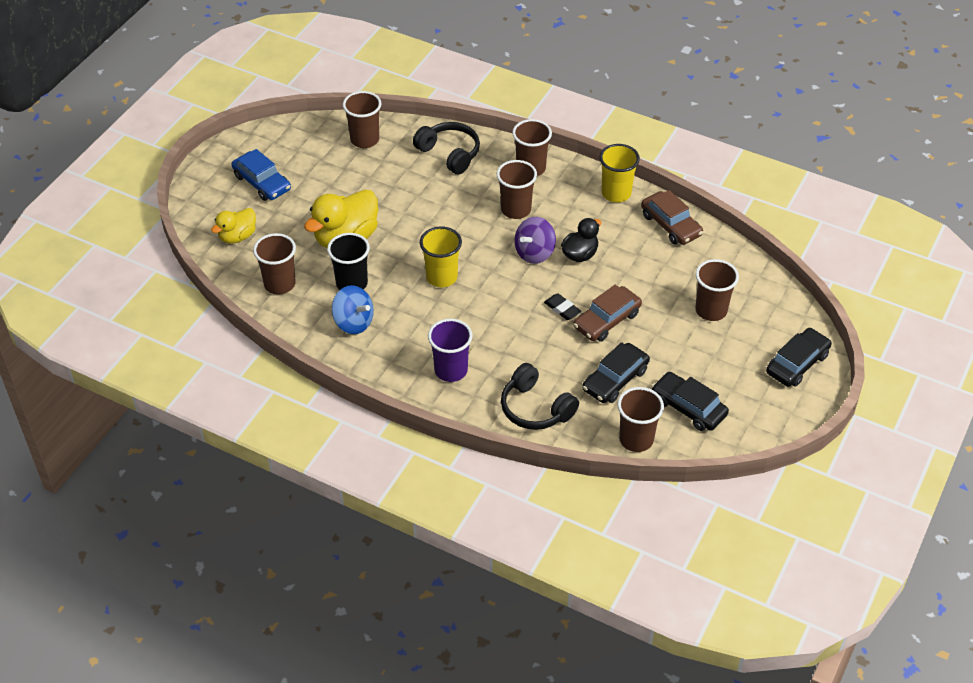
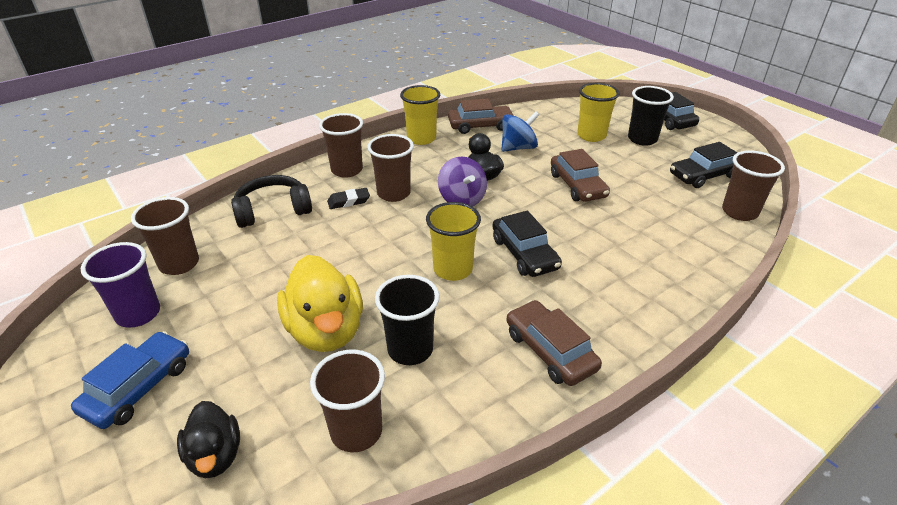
camera: 65 degrees left, 10 degrees down
yellow duck [211,208,256,244] -> black duck [177,401,240,478]
blue car [232,149,291,201] -> blue car turned 45 degrees counterclockwise [71,331,189,429]
blue spinning top [332,285,374,334] -> blue spinning top moved to [501,111,539,152]
purple cup [428,319,473,382] -> purple cup moved to [81,242,160,328]
black headphones [501,363,579,430] -> none
black eraser [544,293,581,320] -> black eraser moved to [327,188,370,209]
black car [582,342,650,403] -> black car moved to [492,211,562,277]
brown cup [695,259,739,321] -> yellow cup [577,83,620,142]
none -> brown car [507,300,602,386]
none -> black cup [628,86,674,146]

